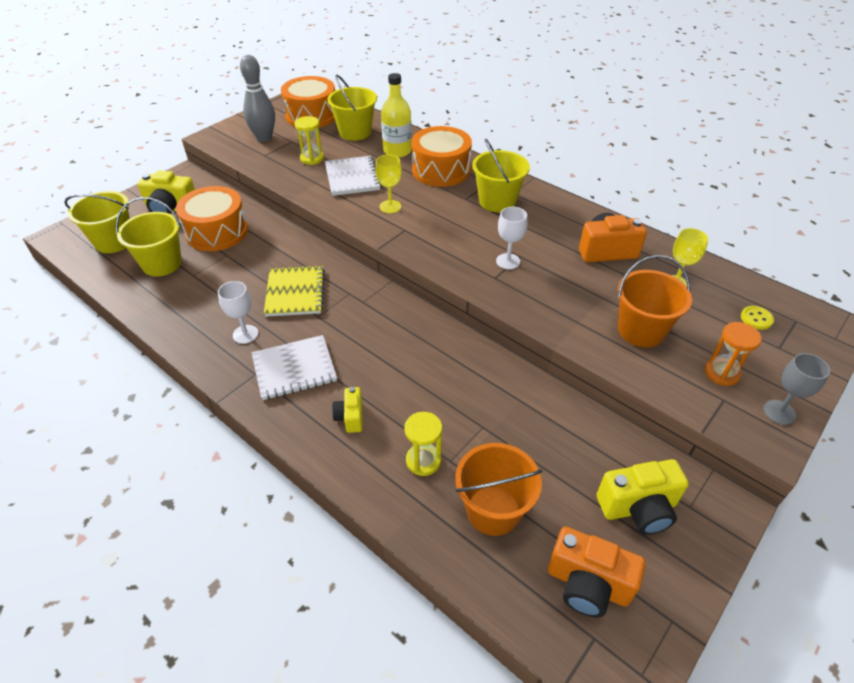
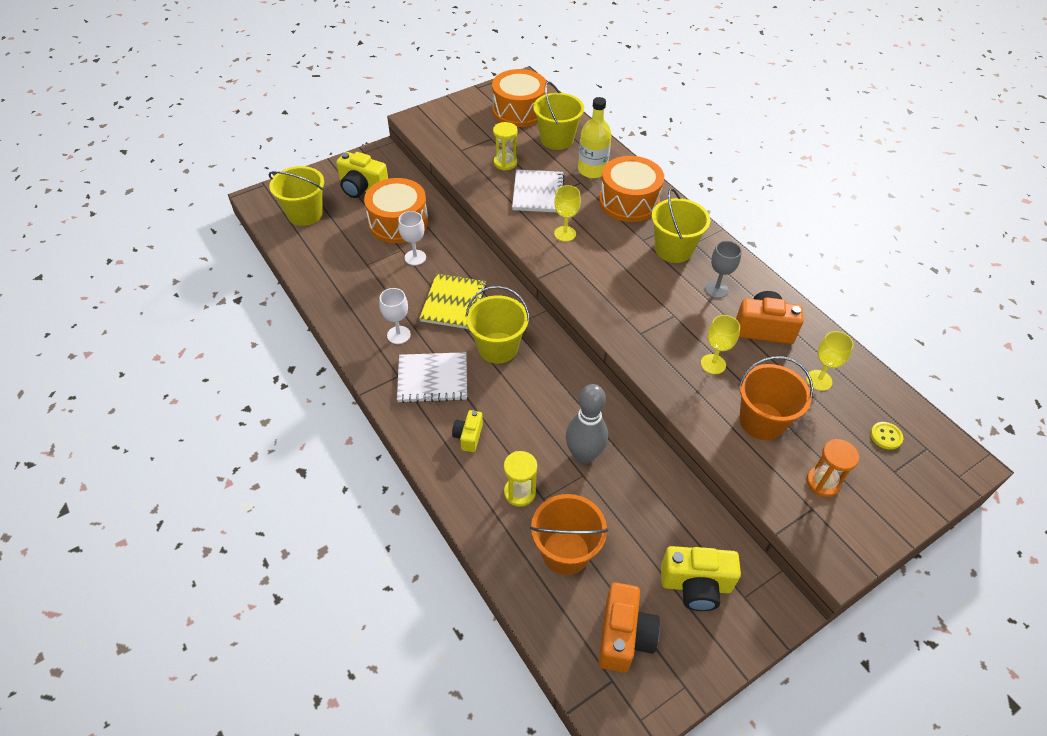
camera: 15 degrees right, 5 degrees up
yellow bucket [115,197,182,277] -> yellow bucket moved to [466,286,530,364]
grey bowling pin [240,55,275,142] -> grey bowling pin moved to [566,384,608,464]
white goblet [496,207,528,269] -> white goblet moved to [398,211,426,265]
orange camera [548,527,646,617] -> orange camera turned 120 degrees counterclockwise [599,582,660,673]
grey goblet [764,353,830,425] -> grey goblet moved to [705,241,742,298]
none -> yellow goblet [701,315,740,374]

